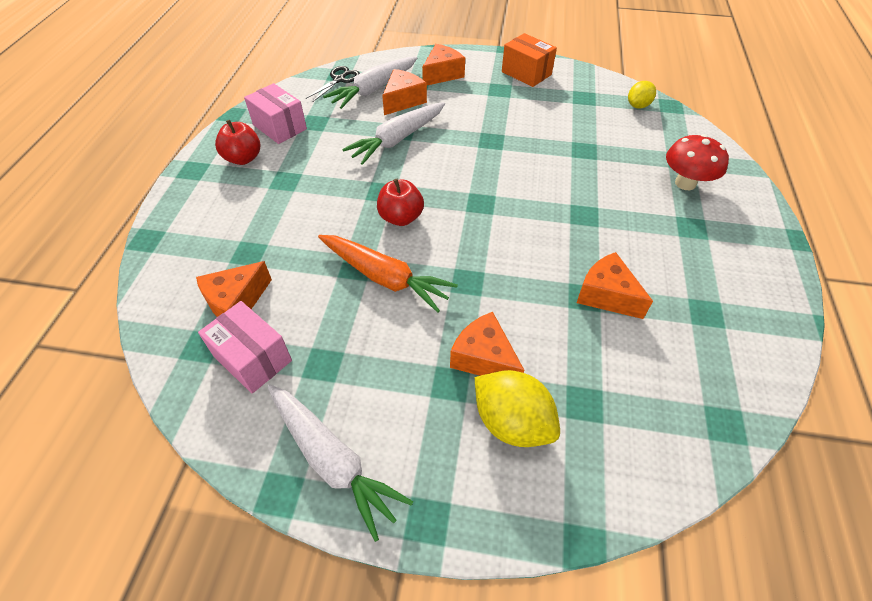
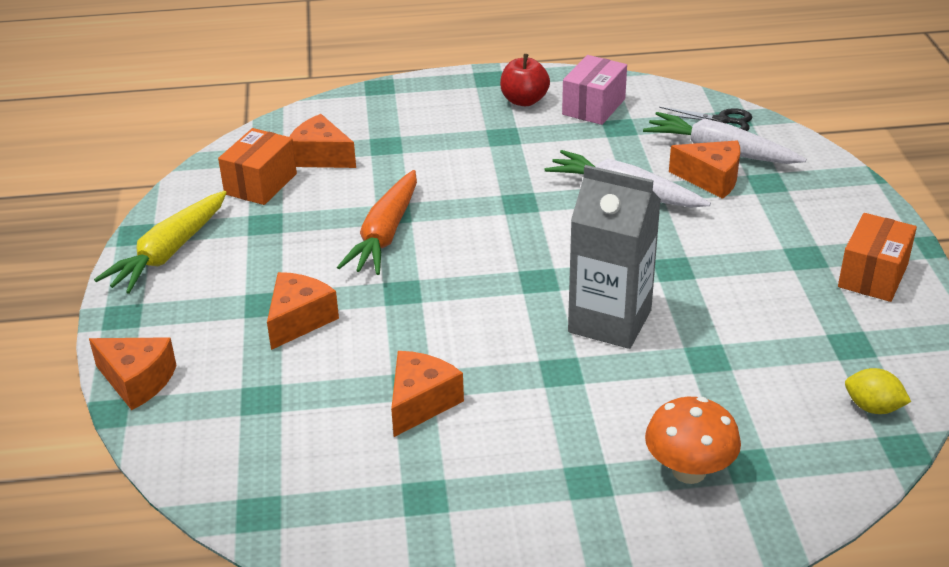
camera: 75 degrees right, 15 degrees down
pink box [198,301,292,394] -> orange box [218,128,297,205]
white carrot [267,384,413,542] -> yellow carrot [94,191,227,294]
red apple [377,179,424,226] -> none
orange cheese [422,44,465,85] -> orange cheese moved to [89,337,177,410]
yellow lemon [475,370,560,447] -> none
red mushroom [666,134,729,190] -> orange mushroom [645,397,741,484]
none -> grey carton [568,165,661,349]

